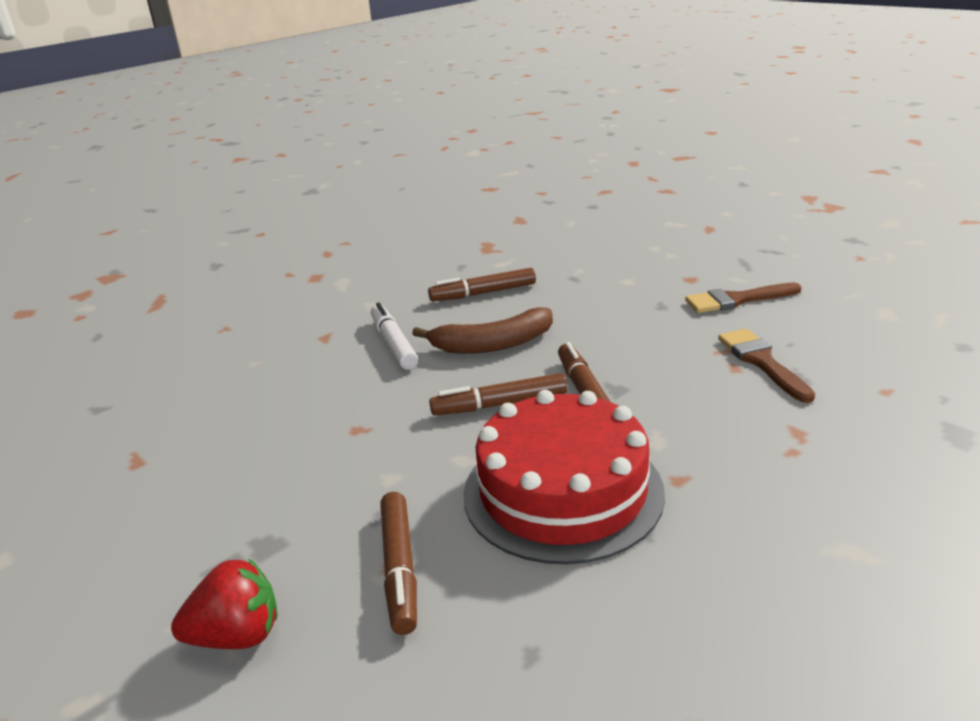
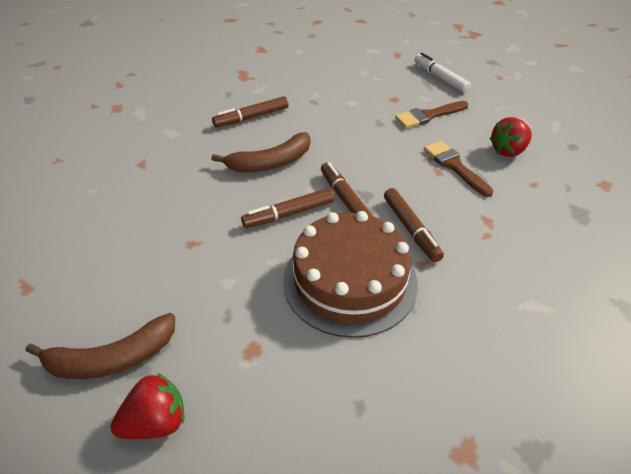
camera: 15 degrees left, 15 degrees up
white marker [371,303,418,370] -> white marker moved to [414,53,471,93]
brown marker [380,492,417,635] -> brown marker moved to [384,188,444,262]
red cake [463,390,665,564] -> brown cake [283,211,418,338]
none -> brown banana [26,313,175,379]
none -> red strawberry [490,117,532,157]

